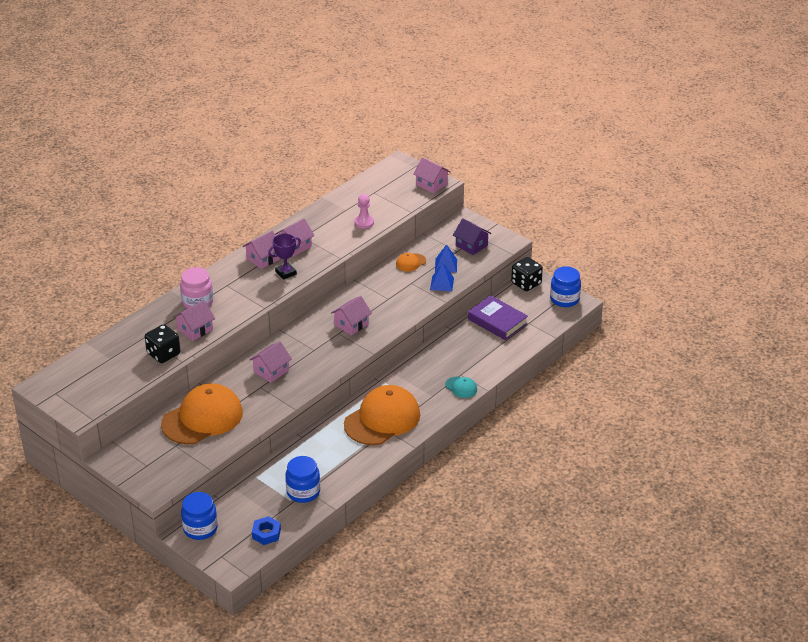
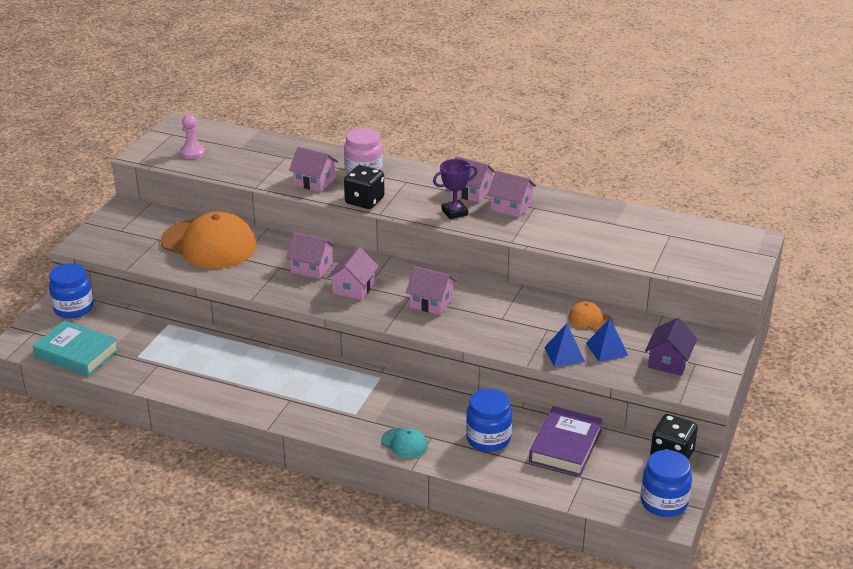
camera: 70 degrees right, 5 degrees down
black dice [145,324,180,363] -> black dice moved to [344,165,385,209]
blue nut [252,516,281,545] -> turquoise book [33,320,119,376]
purple trophy [268,234,301,280] -> purple trophy turned 60 degrees counterclockwise [433,159,477,219]
blue jar [285,456,320,503] -> blue jar moved to [466,389,512,452]
orange cap [344,385,420,445] -> none
pink pawn [354,194,374,229] -> pink pawn moved to [180,114,205,159]
pink house [413,157,451,193] -> pink house moved to [327,247,379,300]
turquoise cap [445,377,477,398] -> turquoise cap turned 75 degrees counterclockwise [381,428,428,458]

